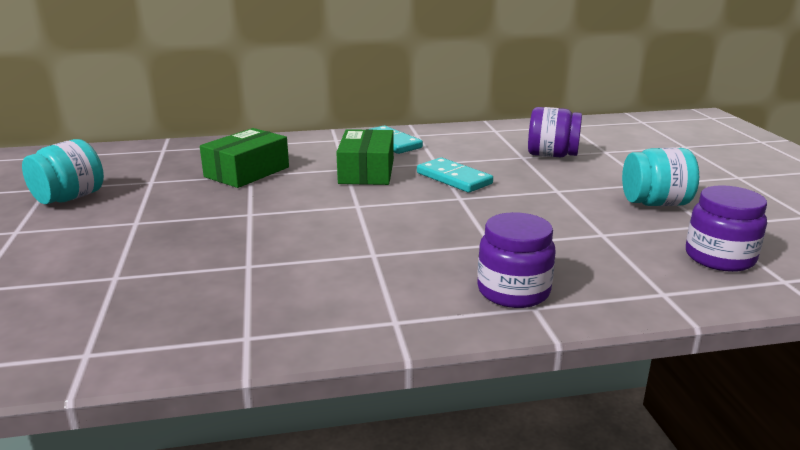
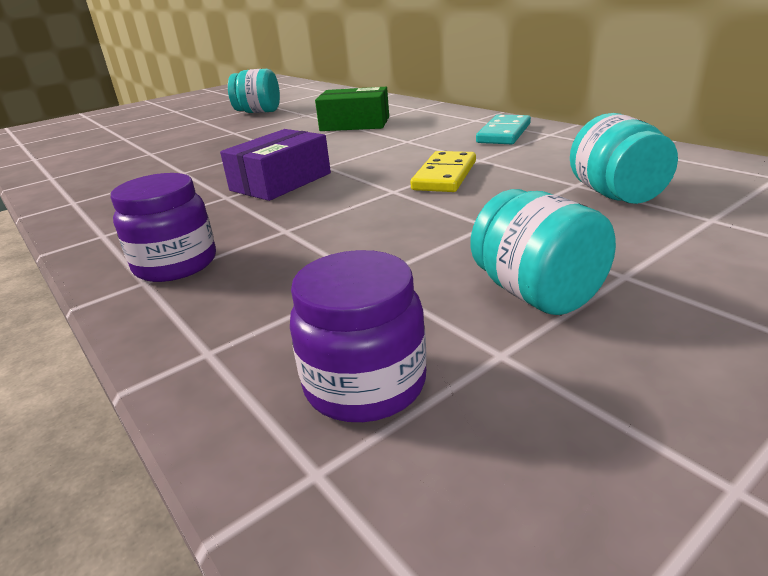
camera: 65 degrees right, 5 degrees up
green box [336,129,394,185] -> none
turquoise domino [417,157,493,192] -> yellow domino [411,151,476,192]
purple jar [528,107,582,157] -> turquoise jar [570,113,678,204]
none -> purple box [220,129,331,201]

